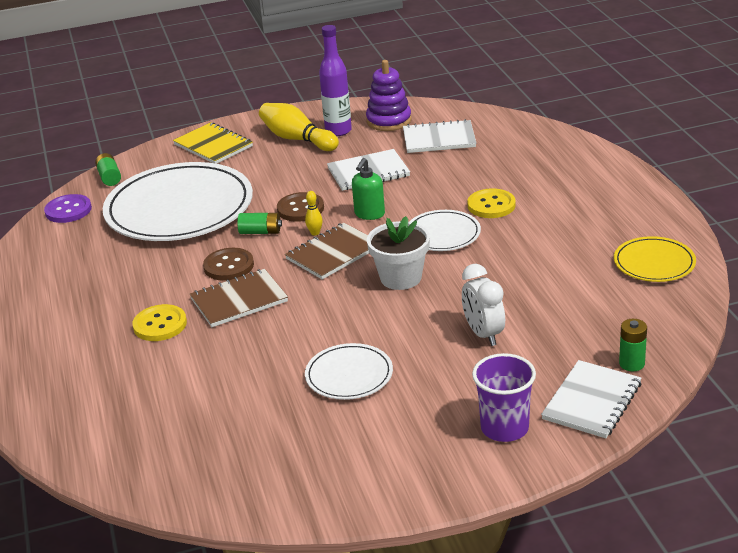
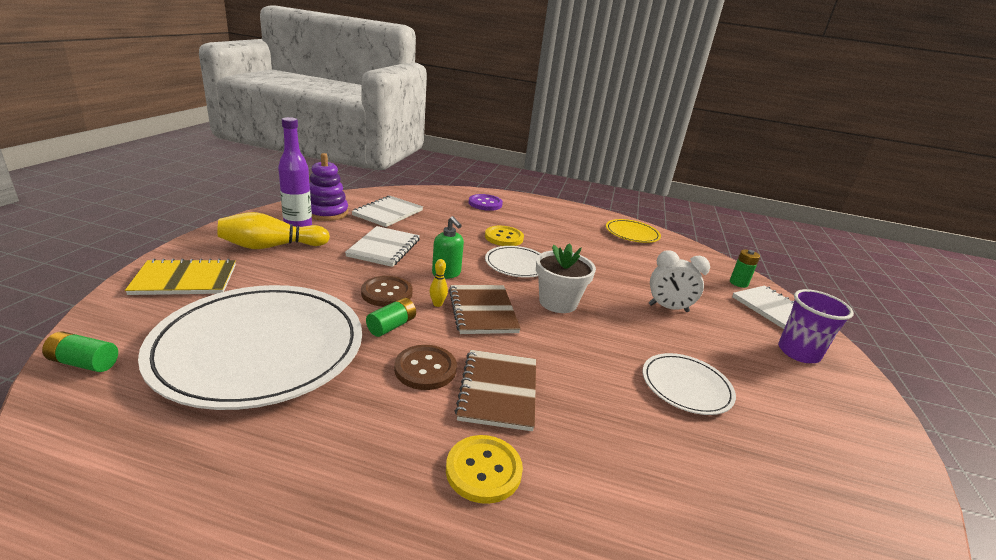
camera: 65 degrees left, 5 degrees down
purple button [44,194,92,223] -> purple button moved to [469,194,503,211]

